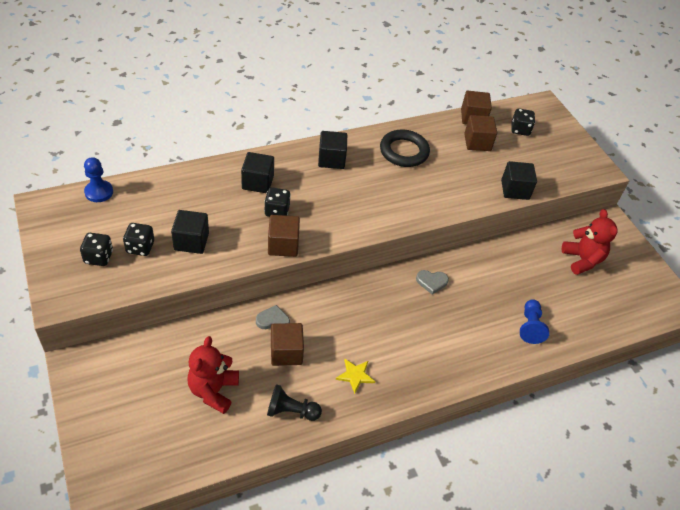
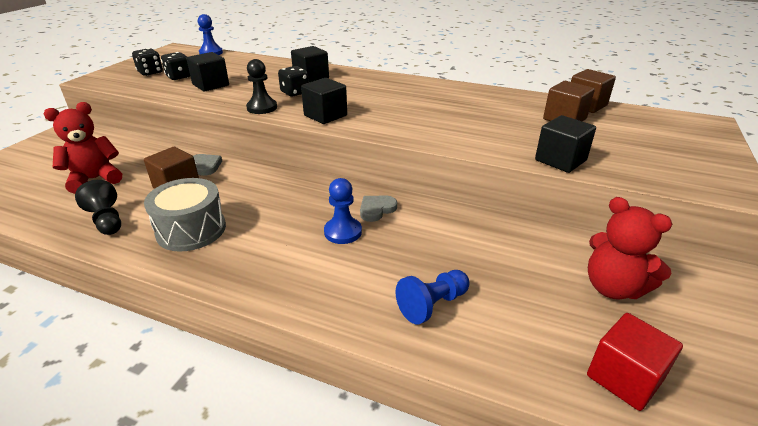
camera: 50 degrees right, 15 degrees down
brown cube [268,215,300,257] -> black pawn [246,59,277,114]
black cube [318,131,347,169] -> black cube moved to [301,78,347,124]
yellow star [336,359,375,394] -> grey drum [144,178,226,251]
black ring [380,130,430,167] -> none
grey heart [416,270,449,295] -> grey heart turned 90 degrees clockwise [360,195,397,222]
black dice [511,109,535,136] -> none
red teddy bear [561,209,618,275] -> red teddy bear turned 105 degrees clockwise [588,197,672,300]
none -> blue pawn [324,178,362,244]
none -> red cube [587,313,683,411]

